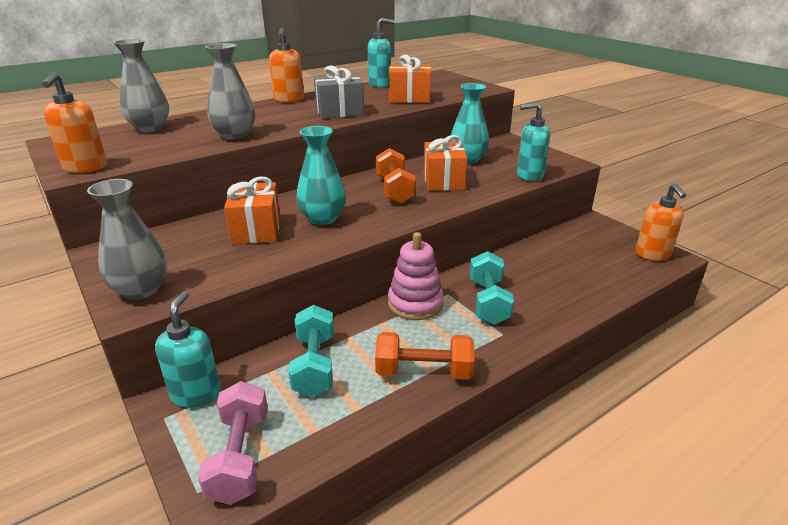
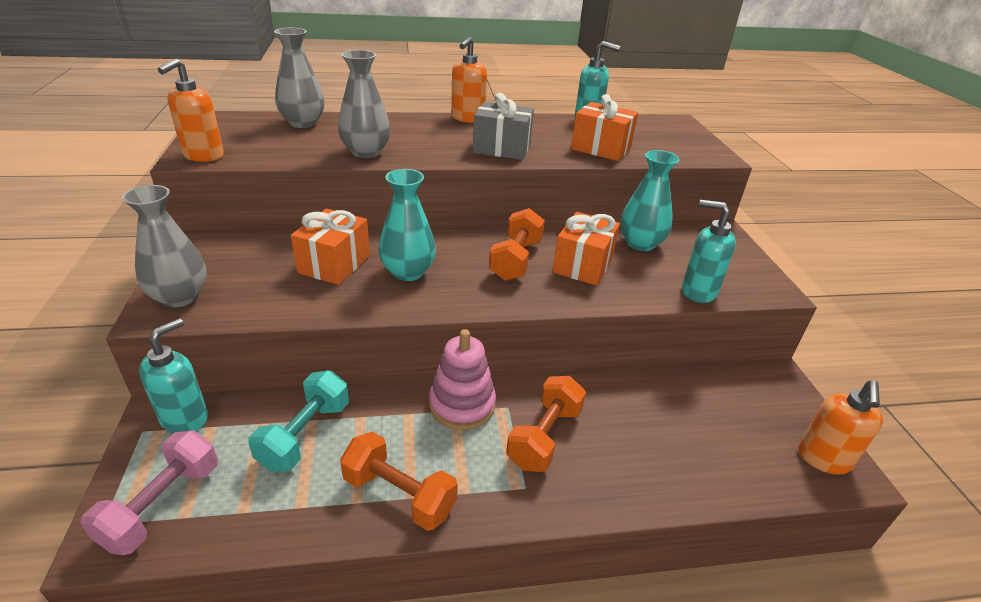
camera: 25 degrees right, 5 degrees up
turquoise dumbbell [470,251,514,325] -> orange dumbbell [506,376,586,472]

